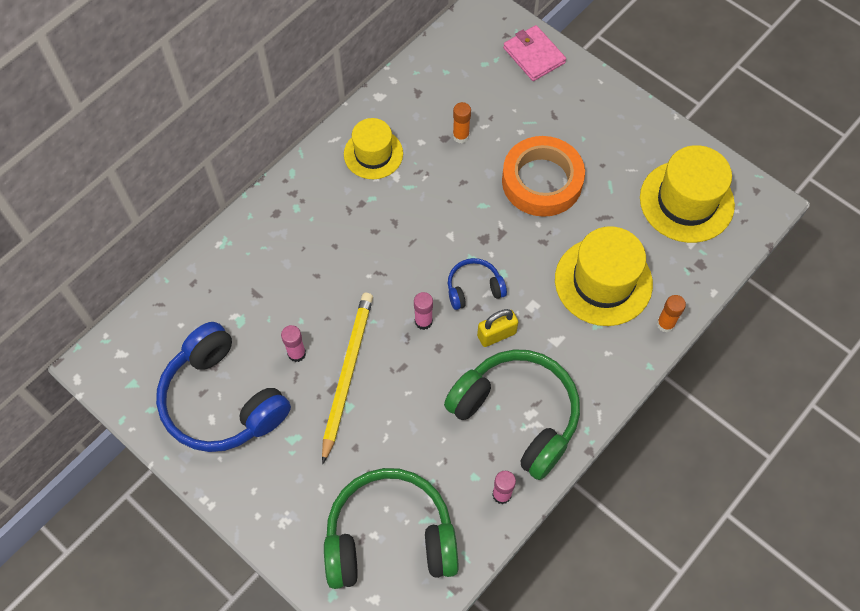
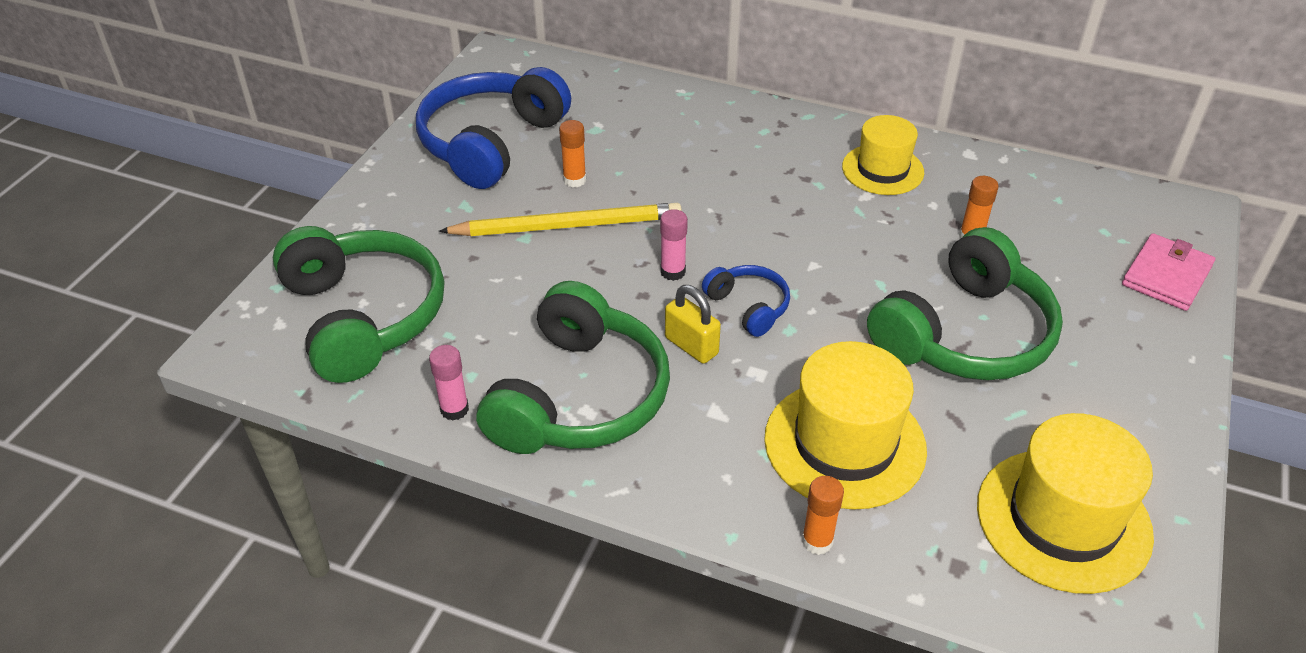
camera: 70 degrees right, 20 degrees down
pink glue stick [281,325,306,362] -> orange glue stick [559,120,586,188]
orange tape [502,136,585,217] -> green headphones [867,227,1063,381]

